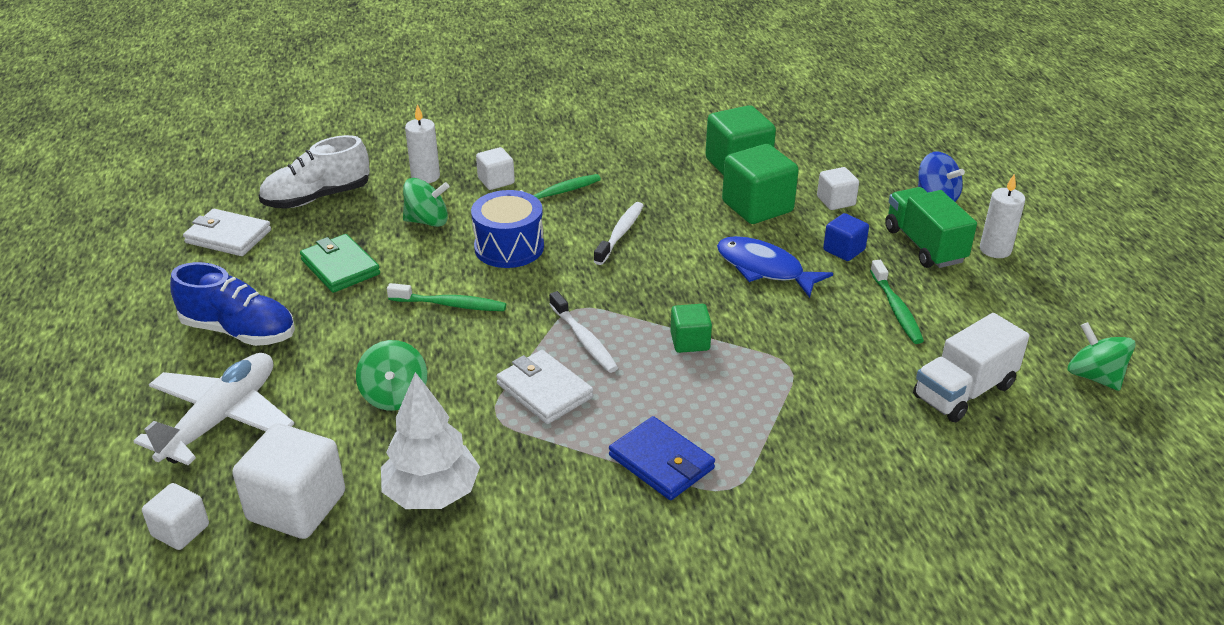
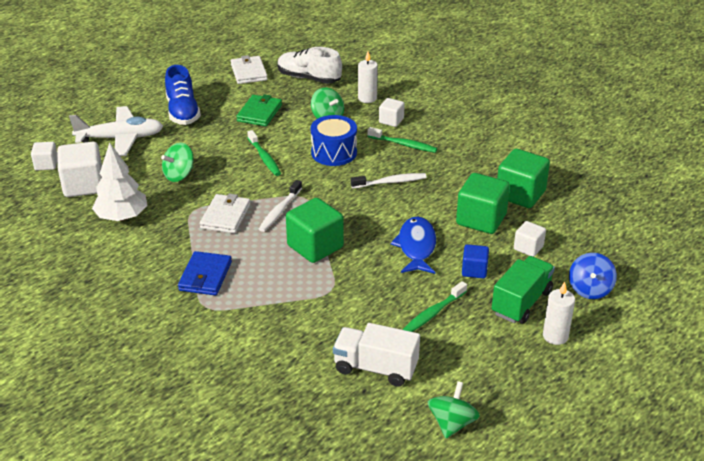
camera: 55 degrees right, 0 degrees up
green cube [670,304,712,353] -> green cube [286,198,344,263], size x1.80

